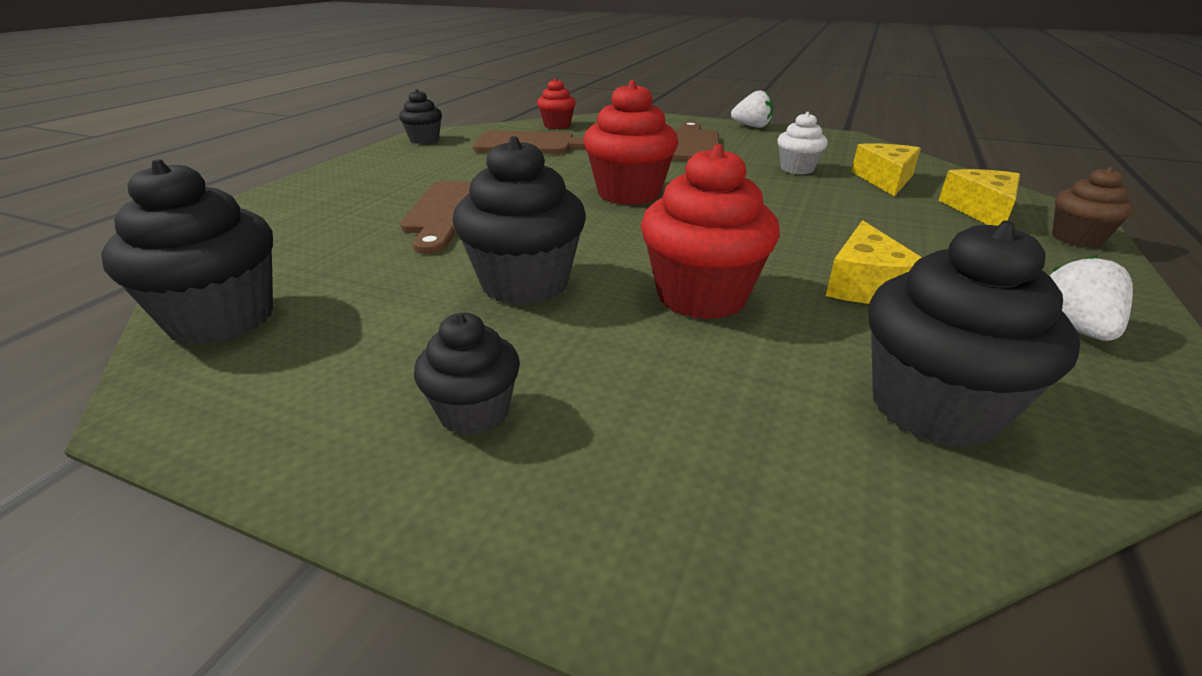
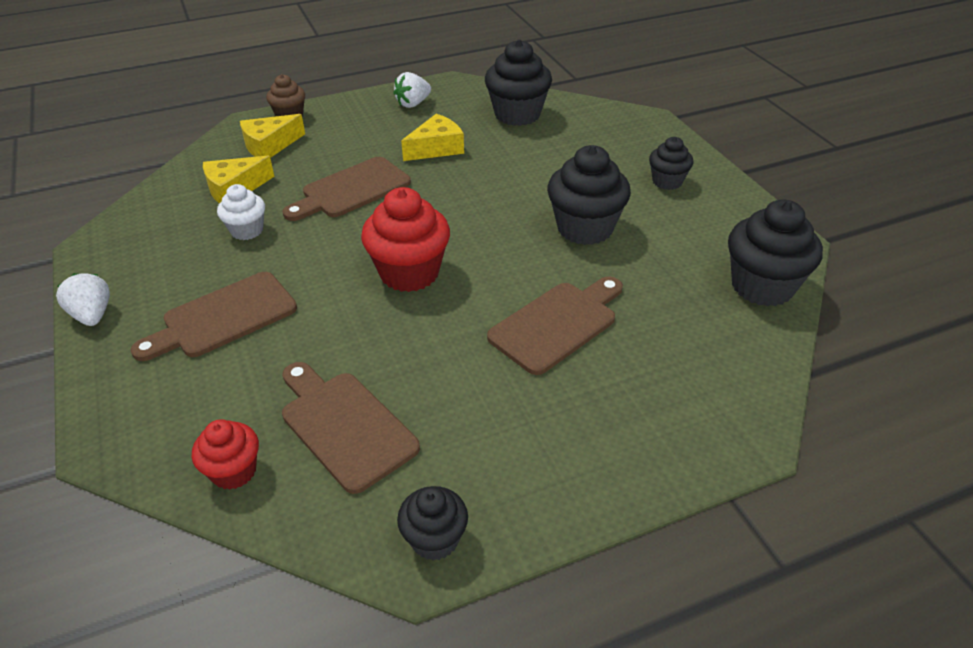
camera: 135 degrees left, 10 degrees up
red cupcake [641,144,780,319] -> none
none -> brown cutting board [283,157,411,221]

